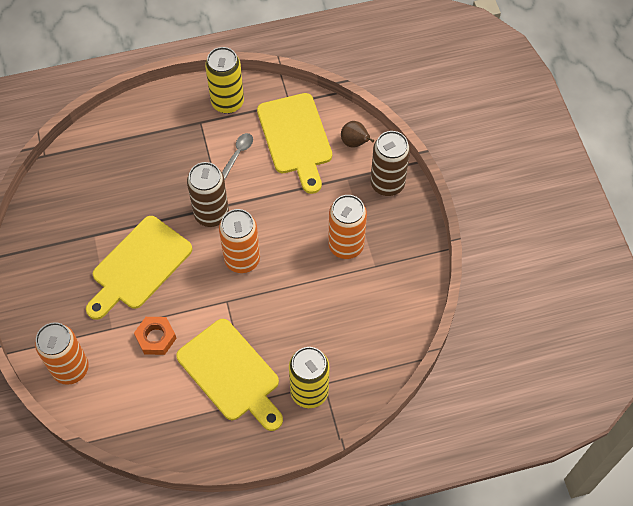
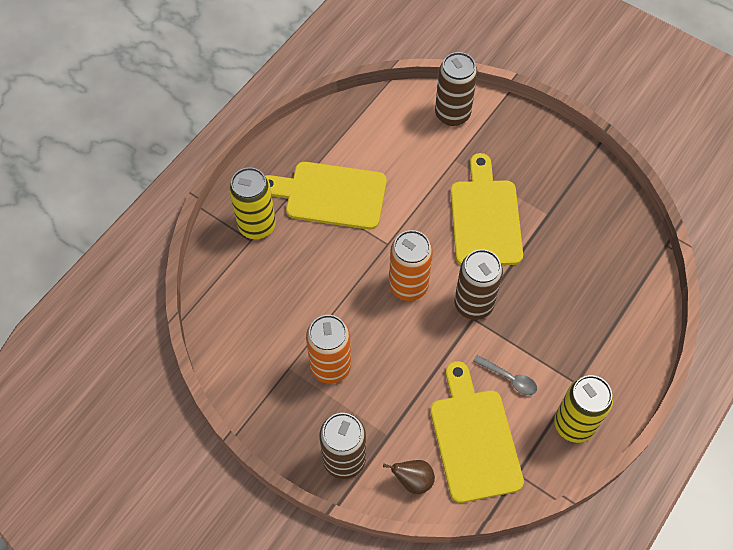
camera: 140 degrees right, 0 degrees up
orange can [35,322,89,385] -> brown can [435,52,477,126]
orange nut [134,317,177,355] -> none
grey spoon [222,133,253,180] -> grey spoon turned 45 degrees counterclockwise [473,355,537,395]
yellow cutting board [257,93,332,194] -> yellow cutting board turned 45 degrees clockwise [430,361,524,503]

